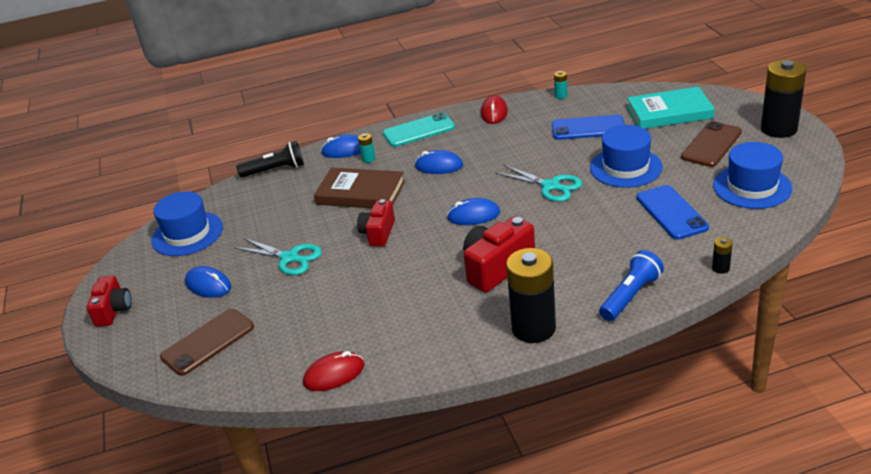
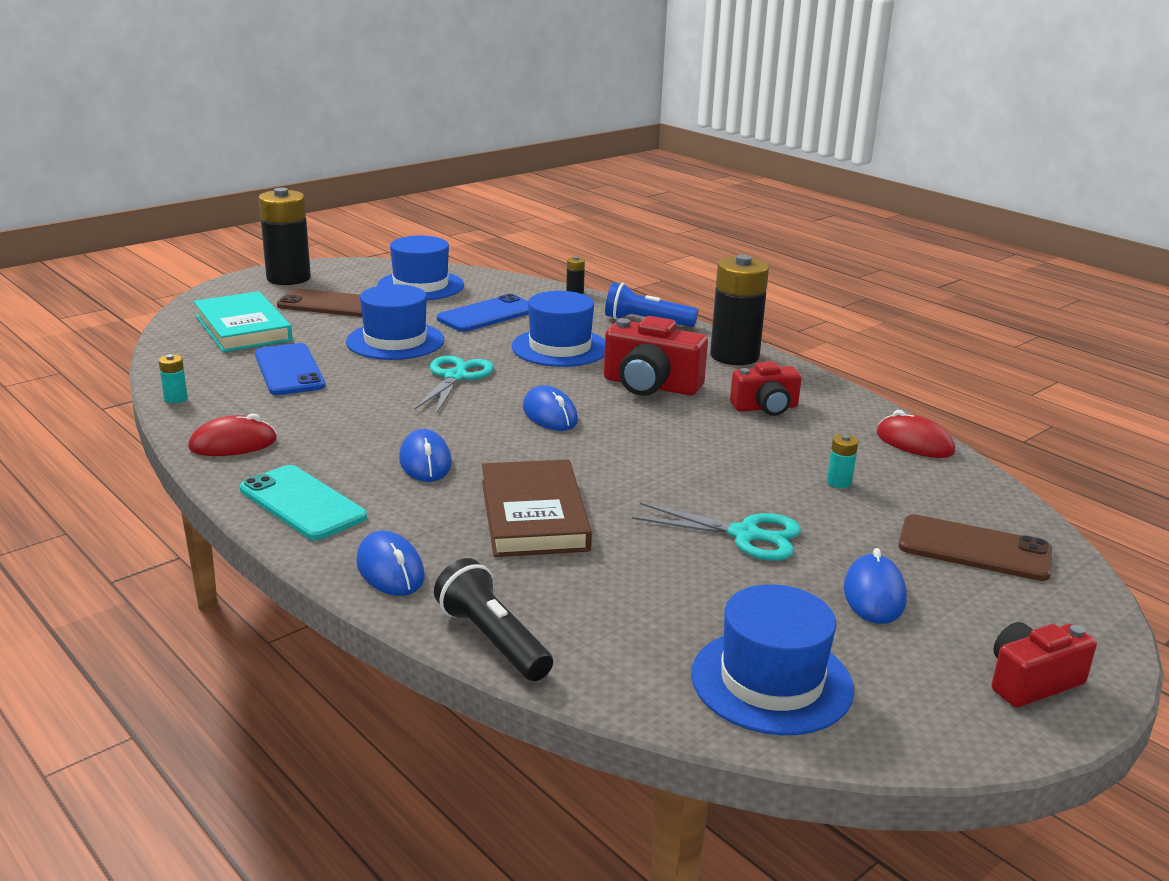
camera: 120 degrees left, 10 degrees down
turquoise scissors [234,238,322,275] -> turquoise scissors turned 105 degrees clockwise [632,503,801,561]
red camera [357,199,395,247] -> red camera moved to [730,361,802,416]
turquoise battery [358,133,375,163] -> turquoise battery moved to [827,434,858,488]
none -> blue hat [511,291,605,367]

